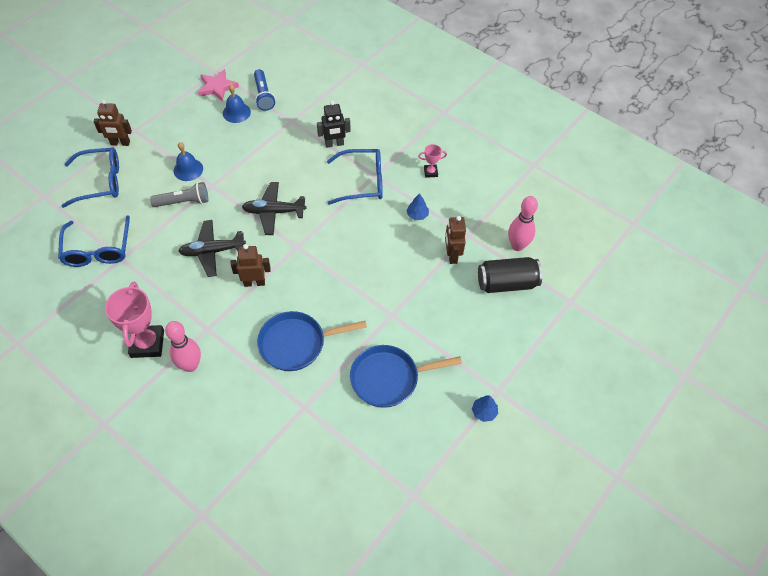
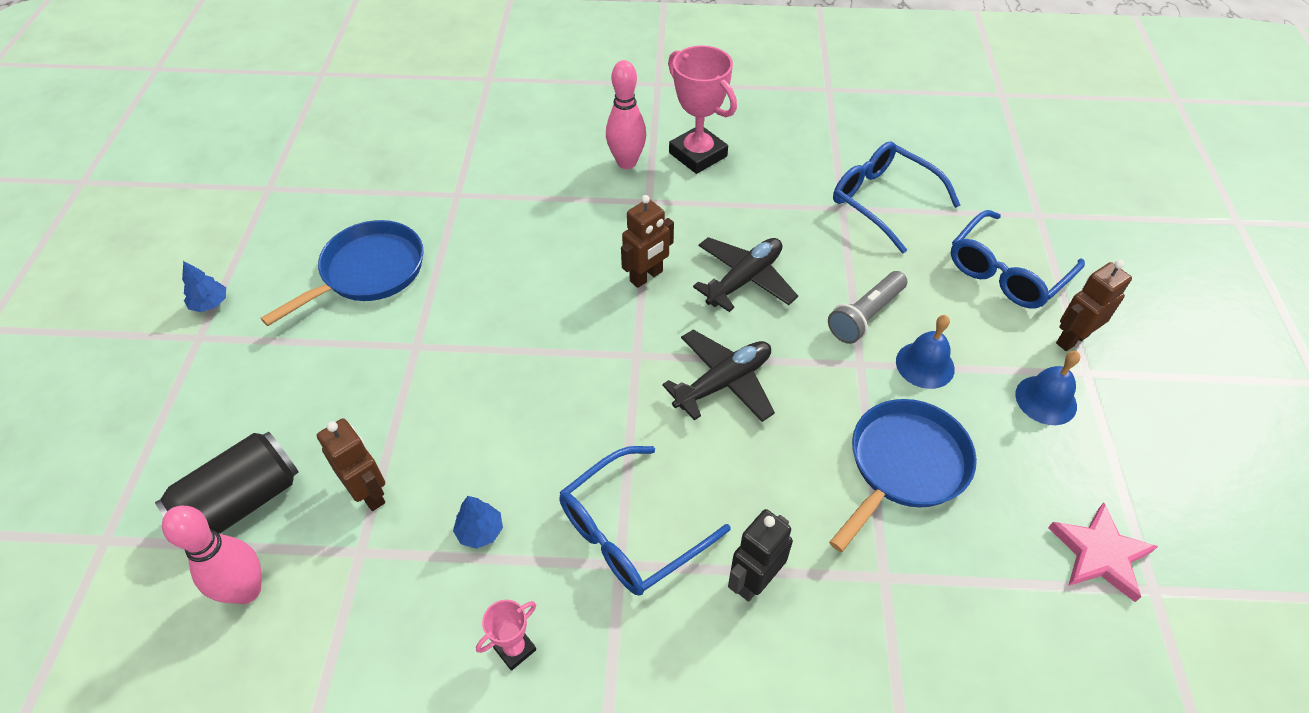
camera: 145 degrees right, 5 degrees down
blue bell [223,84,251,123] -> blue bell moved to [1015,351,1080,425]
blue flashlight [254,69,275,111] -> none
blue pan [257,311,367,371] -> blue pan moved to [829,399,977,552]

